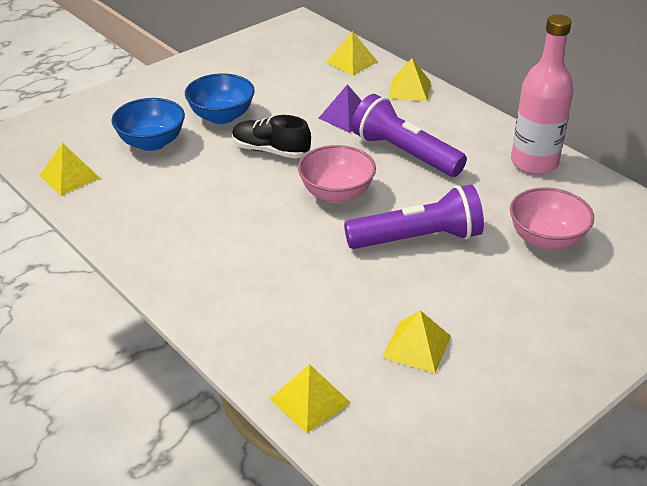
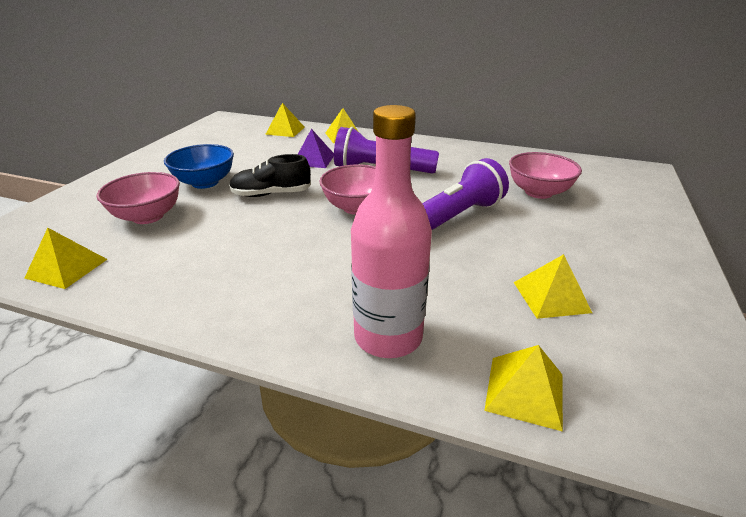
camera: 30 degrees left, 5 degrees down
blue bowl [111,98,185,151] -> pink bowl [96,172,180,224]
pink bottle [511,15,573,175] -> pink bottle moved to [351,105,432,358]

